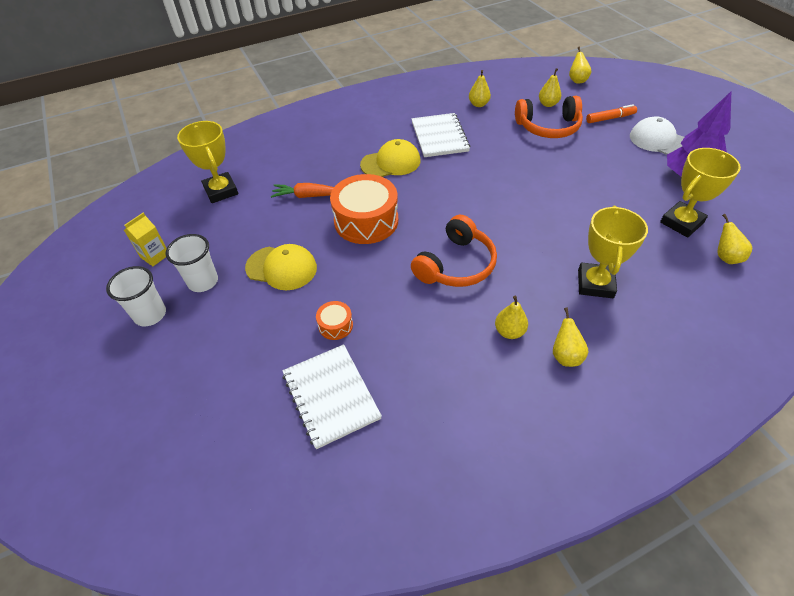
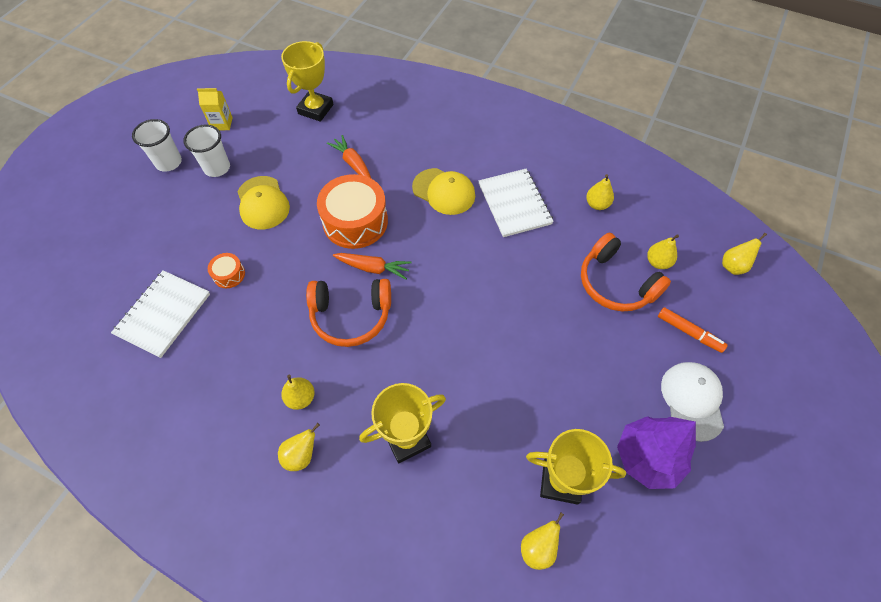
camera: 50 degrees right, 10 degrees up
white notebook [411,113,470,157] -> white notebook turned 60 degrees counterclockwise [479,169,554,237]
none -> orange carrot [333,253,412,279]

